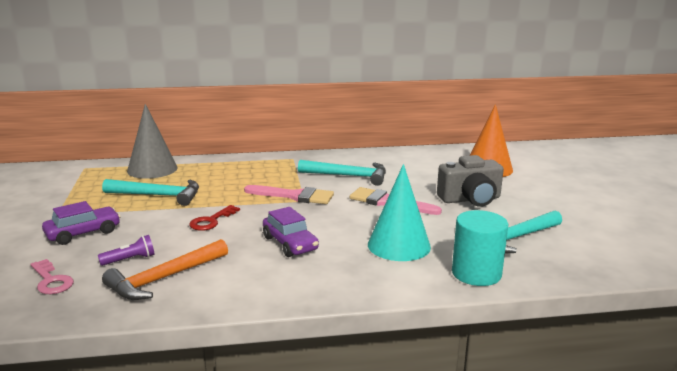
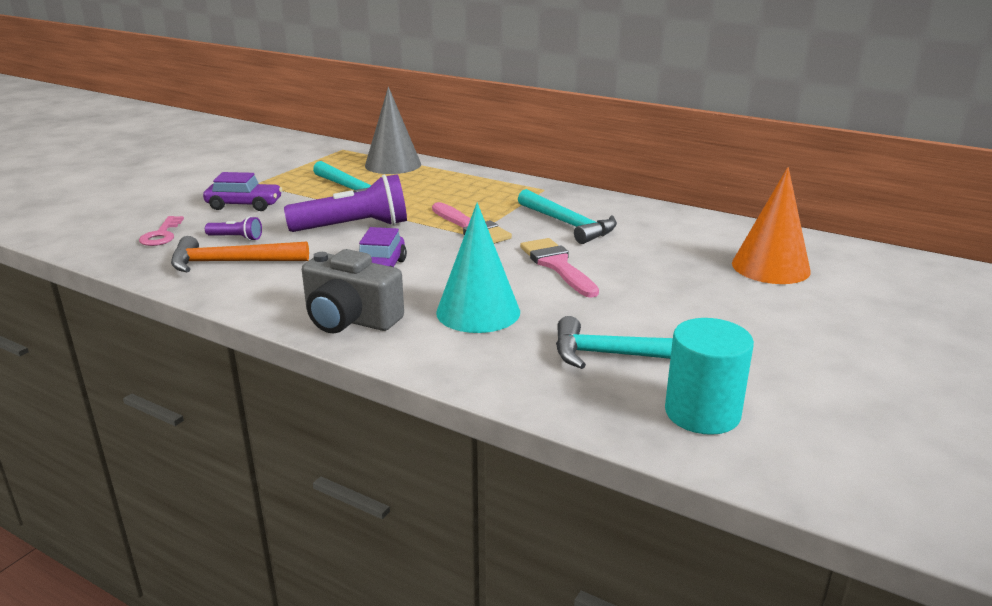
camera: 40 degrees right, 5 degrees up
red key [189,205,240,231] -> purple flashlight [284,174,407,232]
grey camera [437,155,504,207] -> grey camera moved to [302,249,404,333]
turquoise cylinder [452,210,509,286] -> turquoise cylinder moved to [665,318,754,435]

